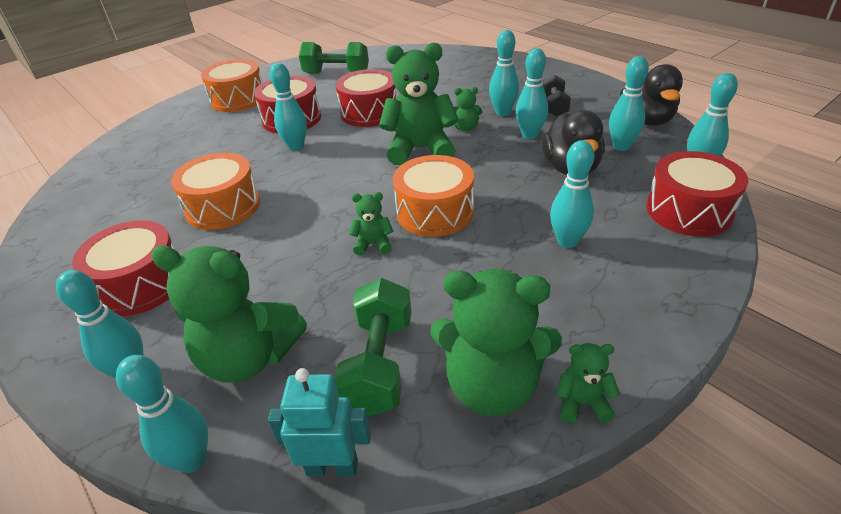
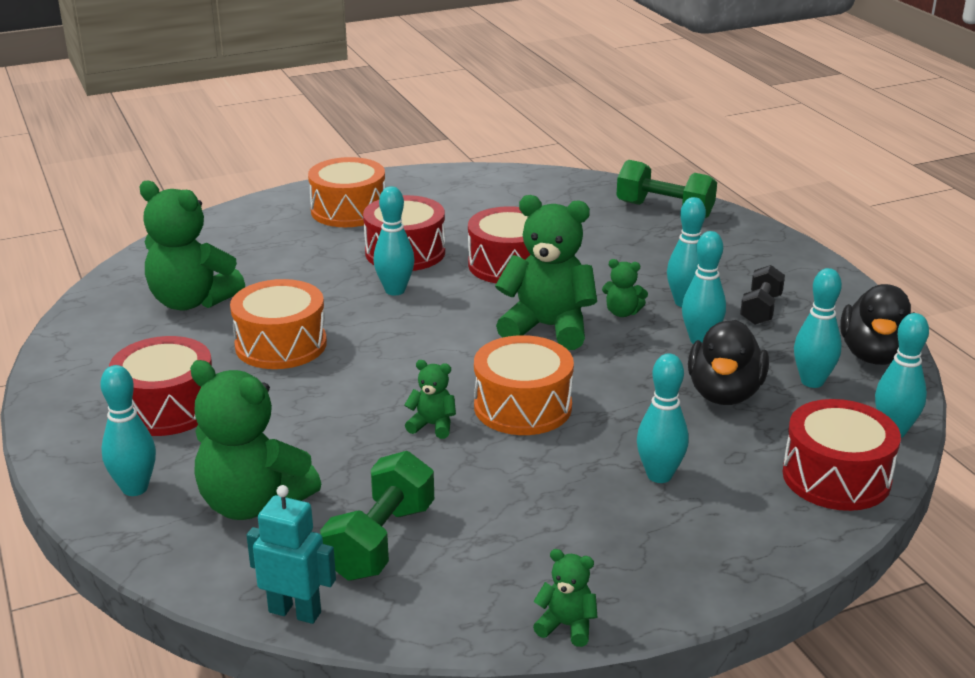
camera: 15 degrees right, 10 degrees down
turquoise bowling pin [116,355,208,473] -> none
green dumbbell [299,42,369,74] -> green dumbbell moved to [616,160,717,218]
green teddy bear [430,269,562,416] -> green teddy bear moved to [139,181,245,311]

